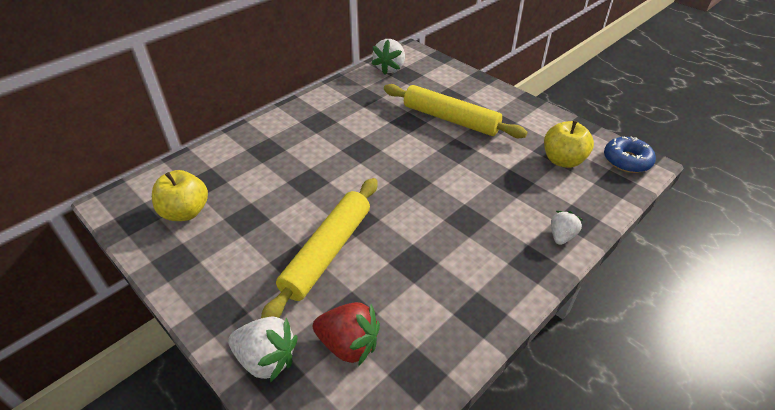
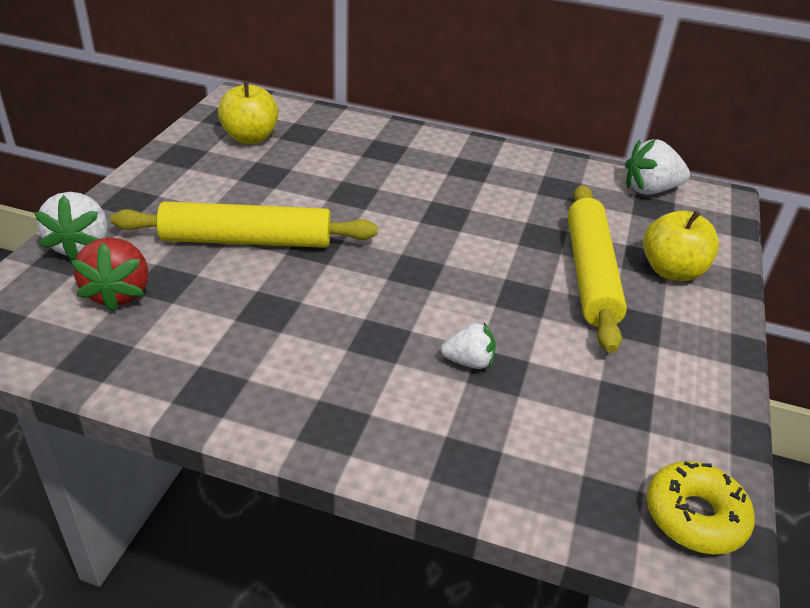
camera: 60 degrees right, 5 degrees down
yellow apple [544,120,594,168] -> yellow apple moved to [643,210,719,281]
white strawberry [551,211,583,245] -> white strawberry moved to [441,322,496,369]
blue donut [604,136,656,173] -> yellow donut [646,461,755,554]

